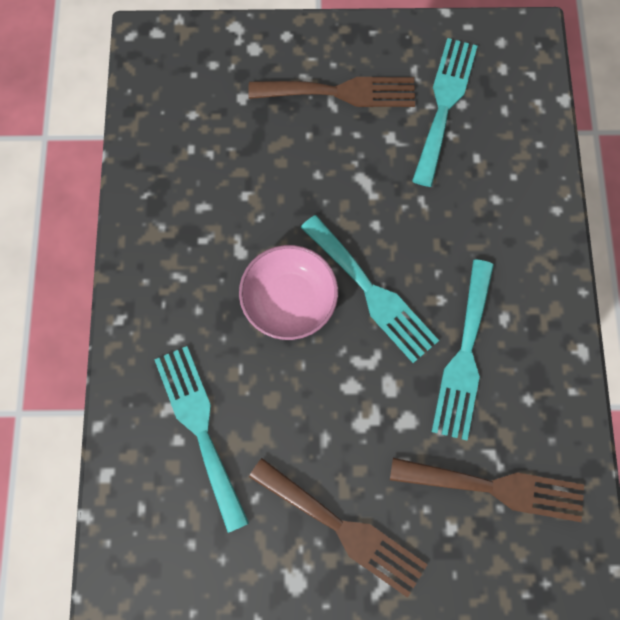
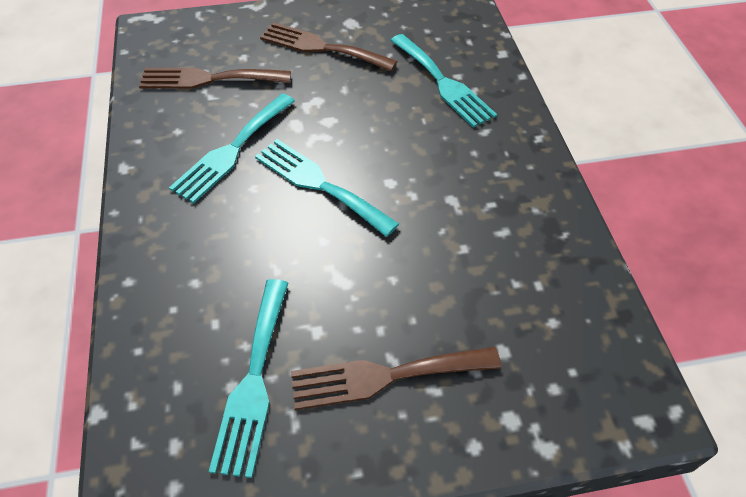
camera: 170 degrees right, 20 degrees down
pink bowl [239,245,338,340] -> none
turquoise fork [432,259,494,440] -> turquoise fork turned 150 degrees counterclockwise [169,93,295,204]

